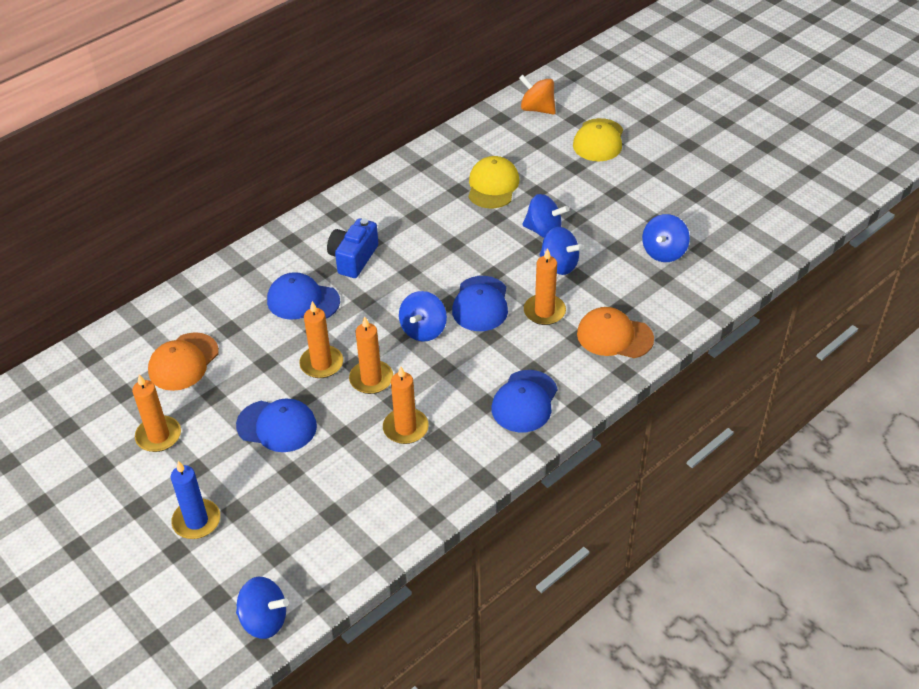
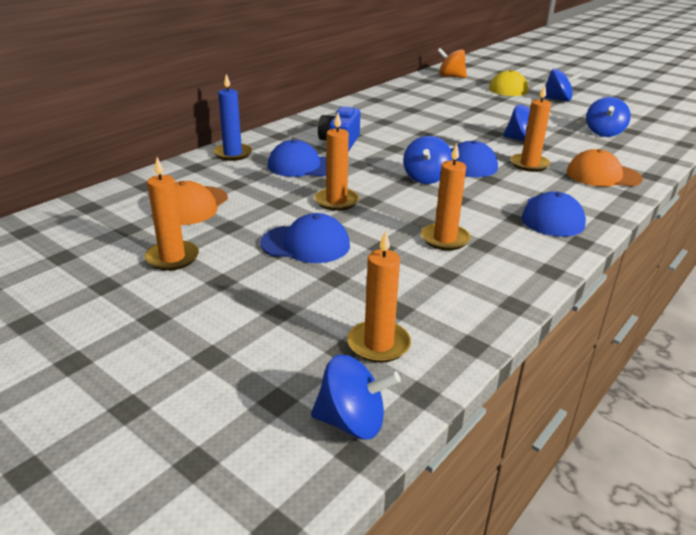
camera: 10 degrees left, 15 degrees down
blue candle [171,461,220,539] -> blue candle moved to [213,74,252,161]
orange candle [349,317,393,394] -> orange candle moved to [347,230,411,363]
yellow cap [468,156,519,208] -> none
blue spinning top [522,194,569,238] -> blue spinning top moved to [540,69,582,102]

